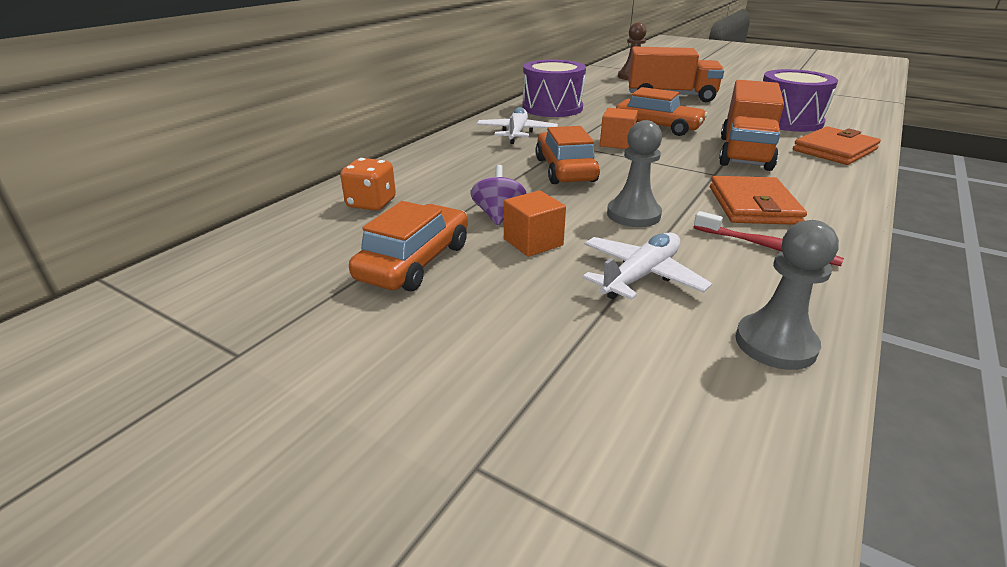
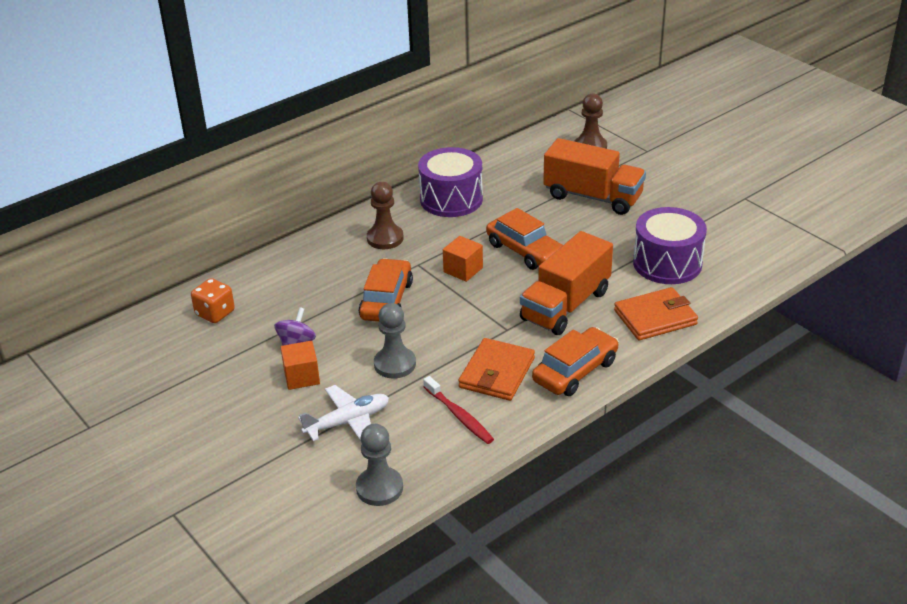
camera: 20 degrees right, 5 degrees up
orange car [349,201,468,291] -> orange car moved to [532,327,619,396]
white plane [477,107,558,144] -> brown pawn [367,182,404,249]

